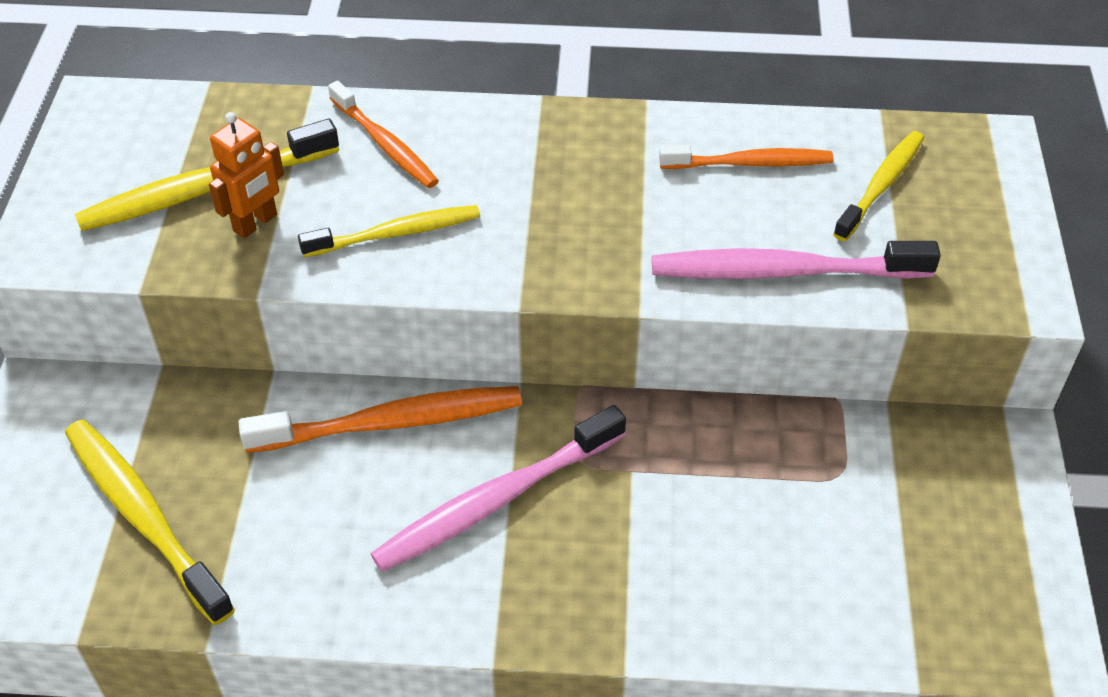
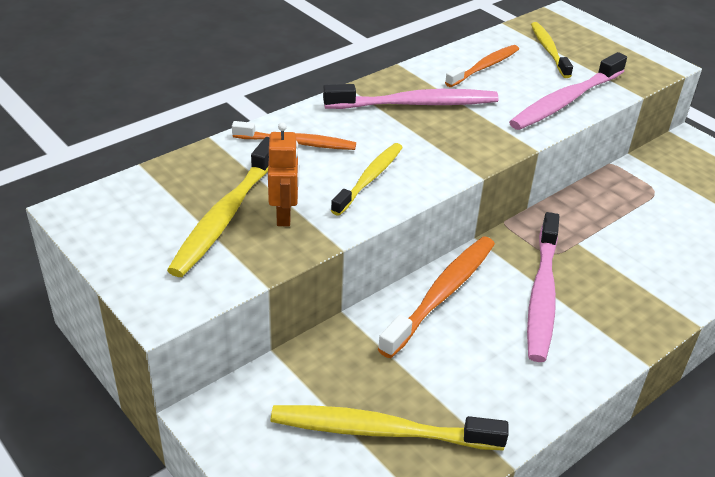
camera: 45 degrees left, 10 degrees down
none -> pink toothbrush [323,84,498,109]

